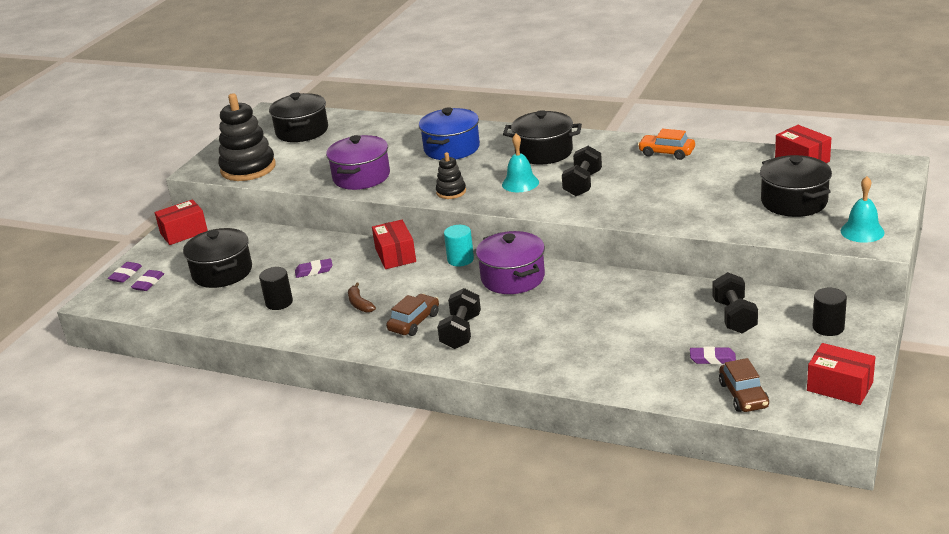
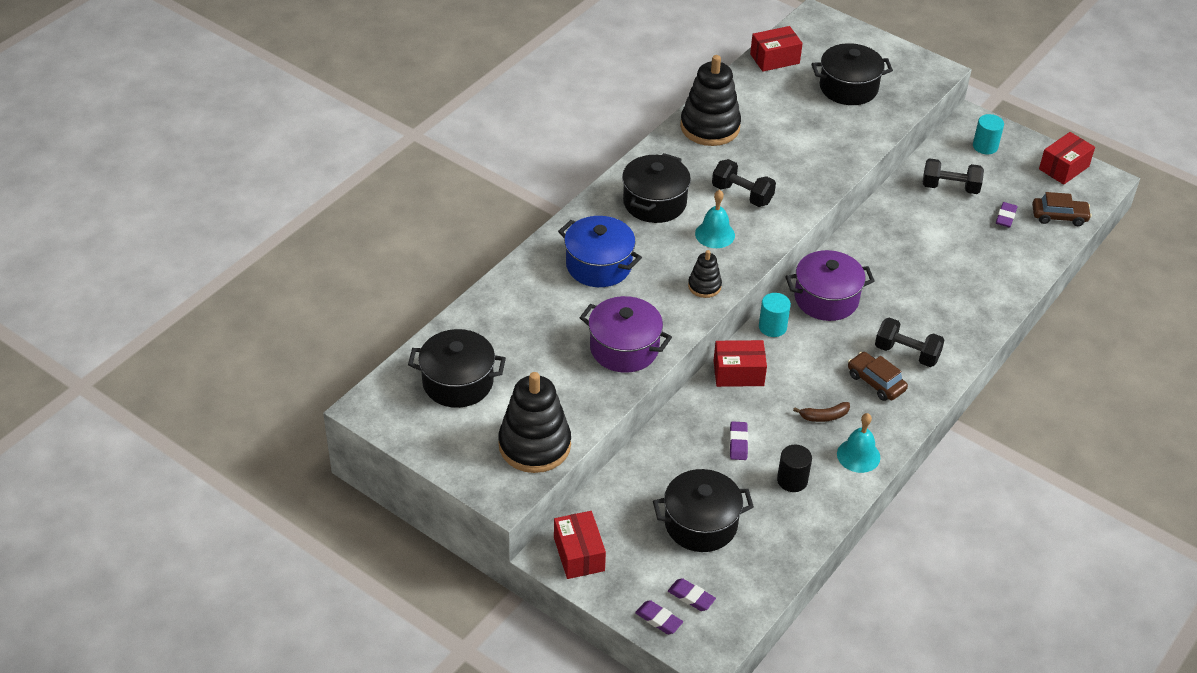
camera: 80 degrees left, 15 degrees up
orange car [638,129,695,160] -> black stacking toy [680,55,741,146]
black cylinder [812,288,847,336] -> turquoise cylinder [973,114,1004,154]
turquoise bell [841,176,885,243] -> turquoise bell moved to [837,413,880,473]

